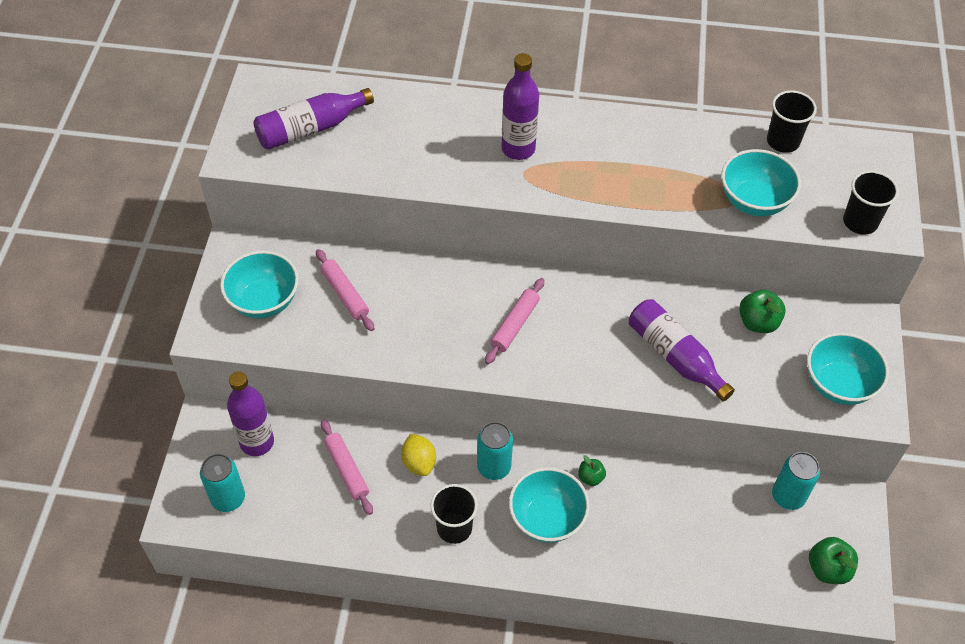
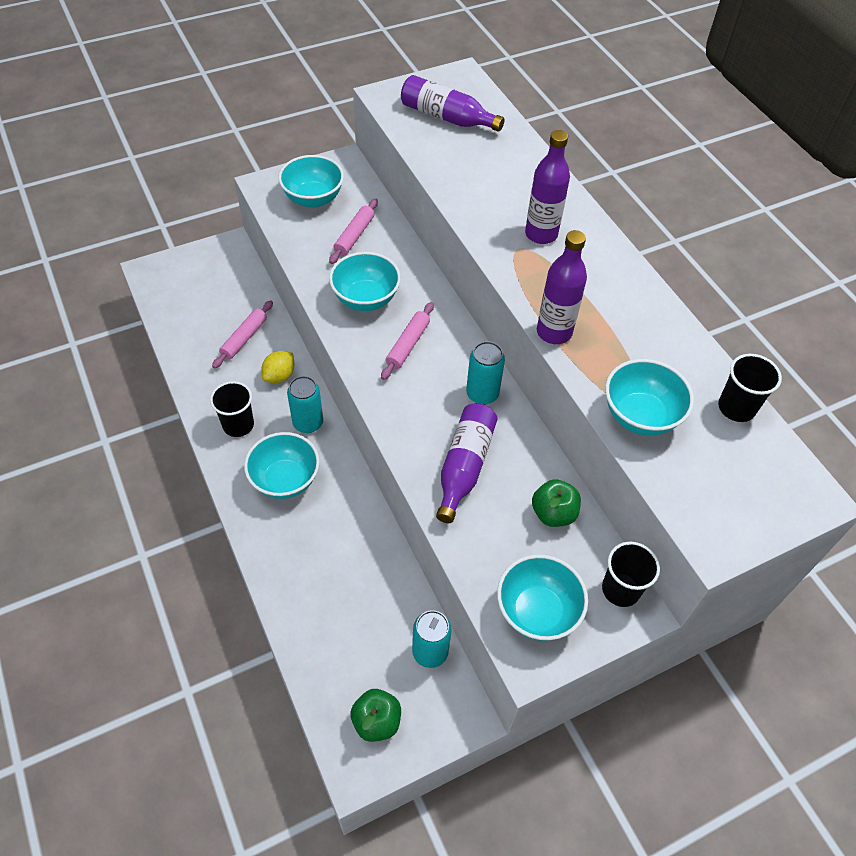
camera: 55 degrees right, 0 degrees up
turquoise can [200,454,245,512] -> turquoise can moved to [466,341,505,405]
purple bottle [227,371,274,456] -> purple bottle moved to [537,230,587,344]
pink rolling pin [485,278,544,364] -> pink rolling pin turned 60 degrees counterclockwise [381,302,434,380]
green apple [578,455,606,486] -> none
black cup [843,171,899,234] -> black cup moved to [602,542,660,607]
none -> turquoise bowl [329,252,401,311]

